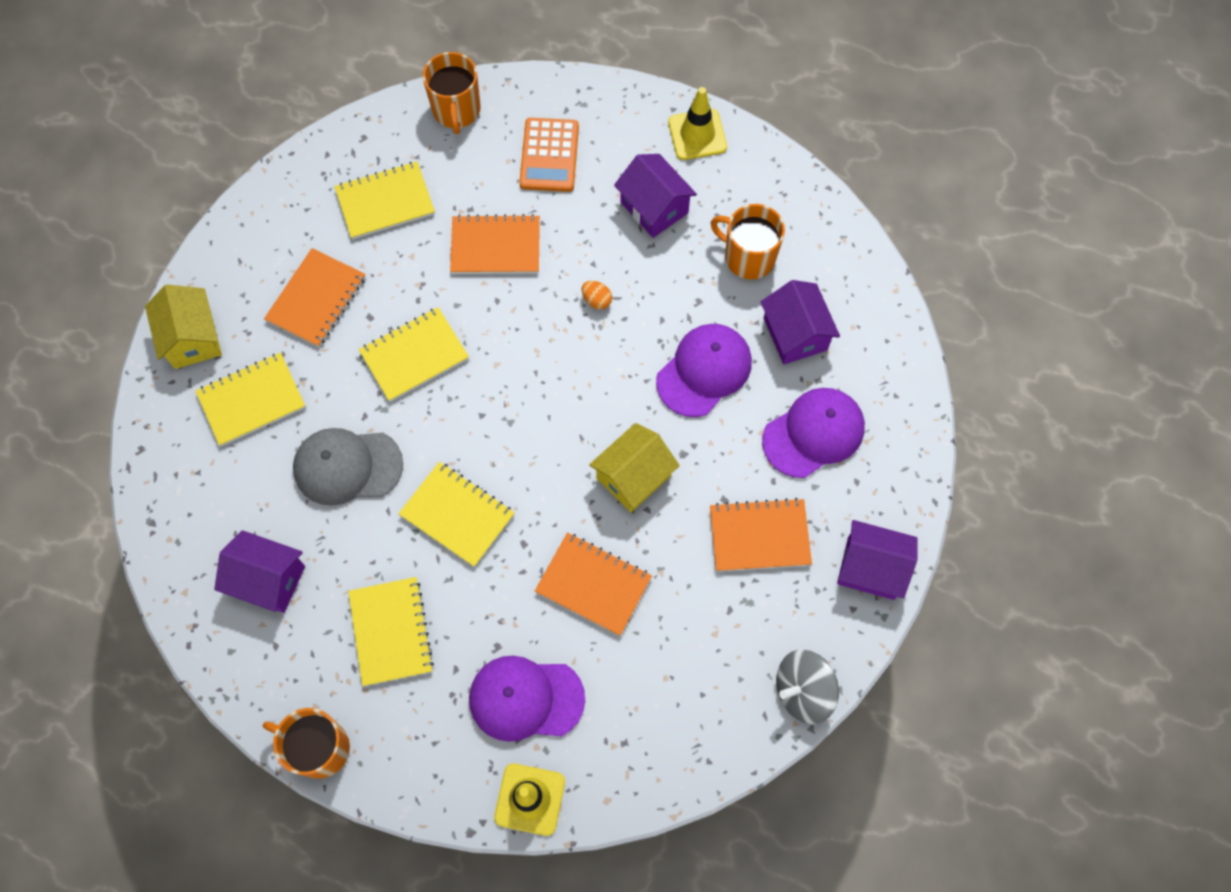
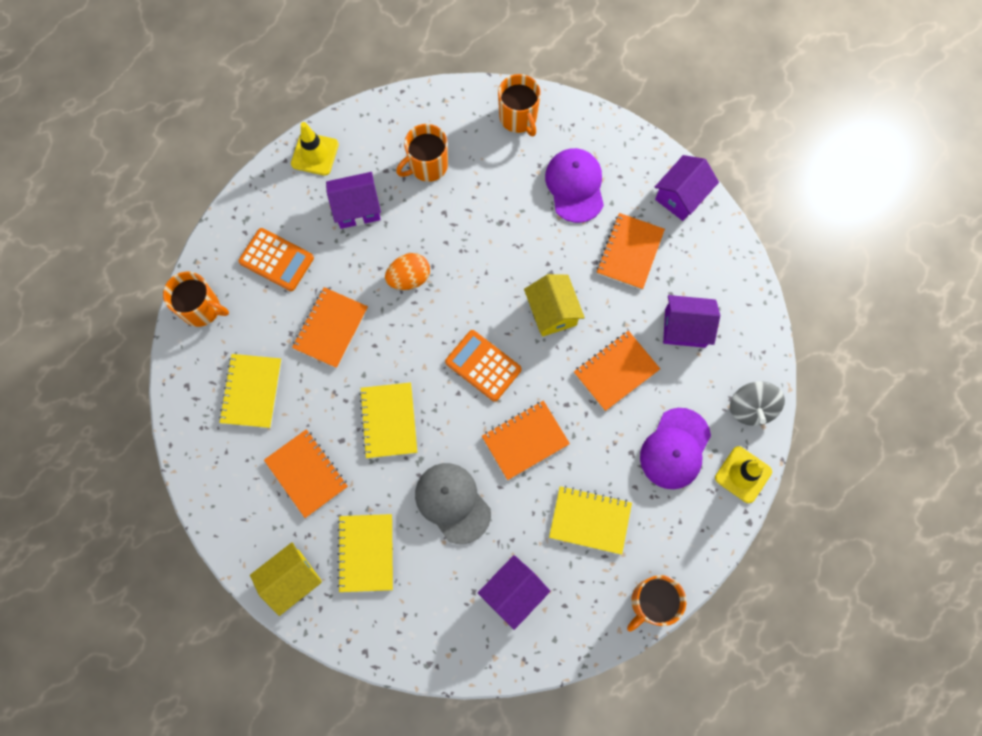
camera: 65 degrees left, 5 degrees up
yellow house [145,285,222,369] -> yellow house turned 45 degrees counterclockwise [250,542,322,616]
grey cap [293,428,403,506] -> grey cap turned 120 degrees clockwise [415,463,491,544]
yellow notebook [399,462,514,567] -> orange notebook [482,401,570,480]
orange egg [582,281,612,310] -> orange egg [385,253,430,290], size x1.77
purple cap [656,324,752,417] -> none
purple house [761,280,840,364] -> purple house moved to [663,295,720,348]
grey spinning top [776,649,839,724] -> grey spinning top moved to [730,381,785,426]
none -> orange calculator [445,330,522,401]
none -> orange mug [498,74,541,137]

